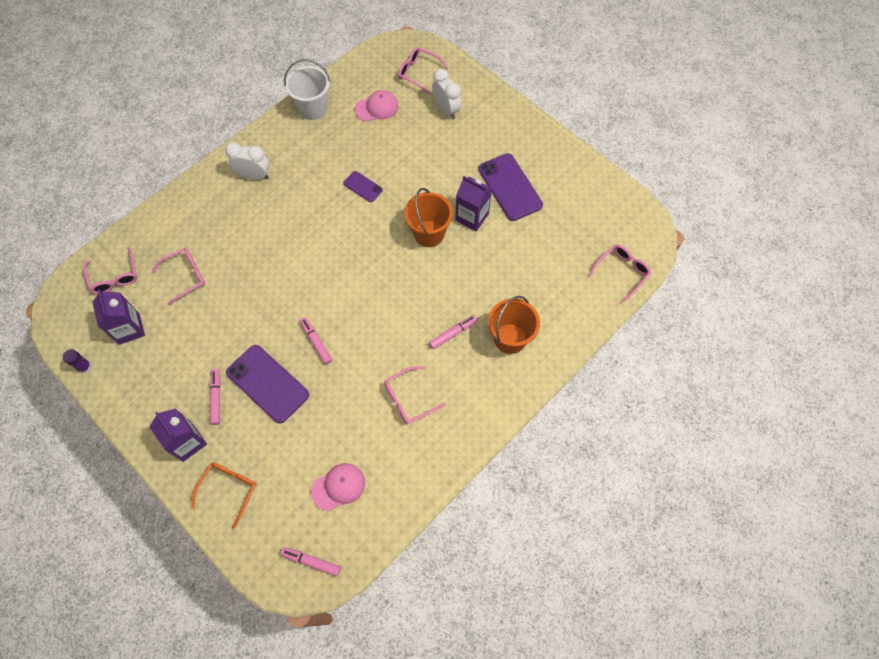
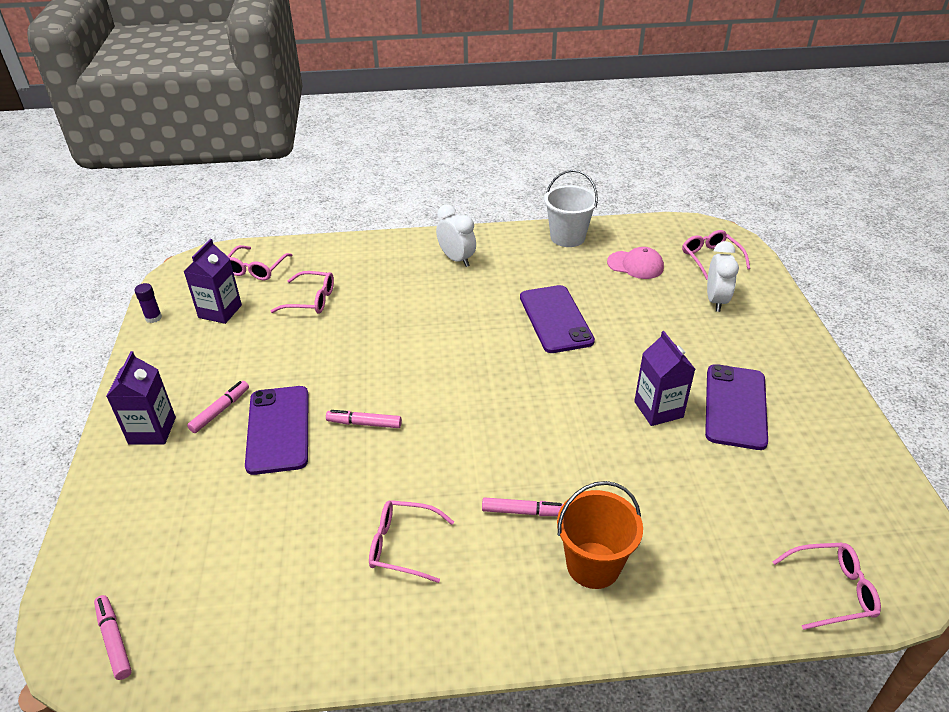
camera: 40 degrees right, 25 degrees down
orange glasses [191,462,257,529] -> none
pink marker [300,317,332,364] -> pink marker turned 90 degrees counterclockwise [326,410,402,428]
pink cap [311,463,365,511] -> none
purple phone [343,171,383,202] -> purple phone [520,285,595,353], size x1.92
orange bucket [404,188,453,247] -> none

